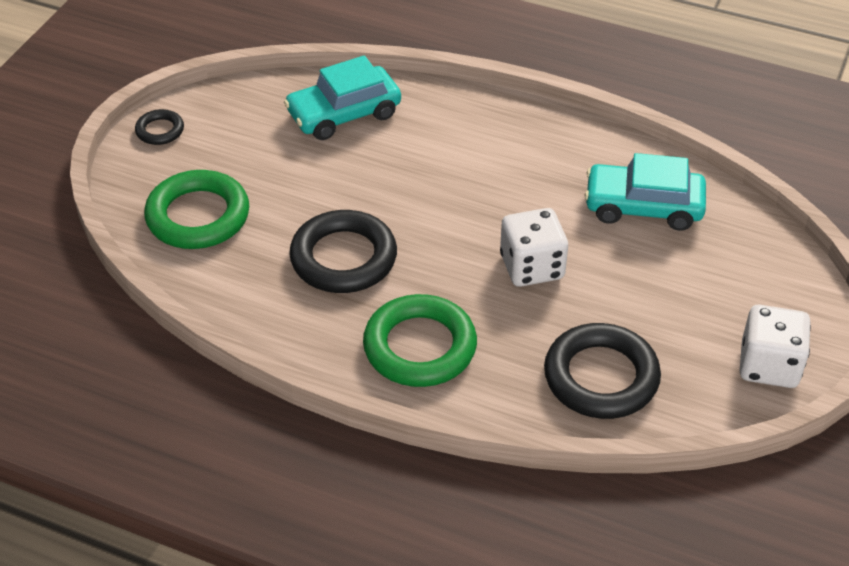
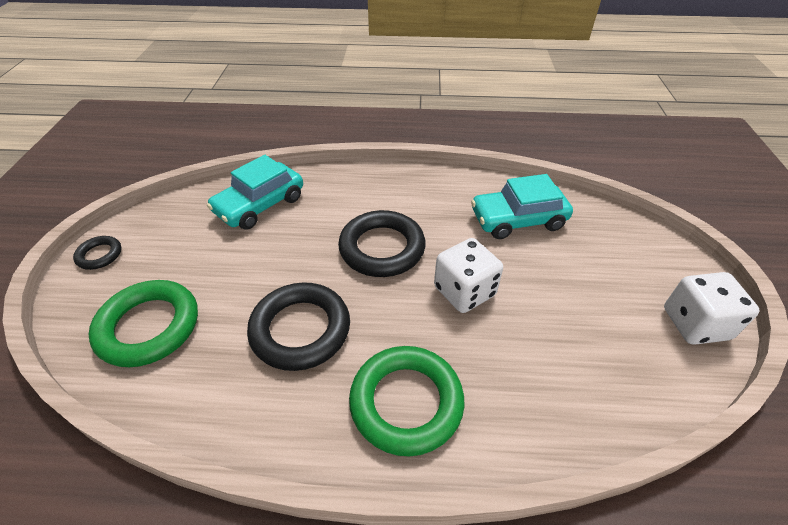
camera: 20 degrees left, 0 degrees up
black ring [544,323,661,419] -> black ring moved to [338,210,426,277]

